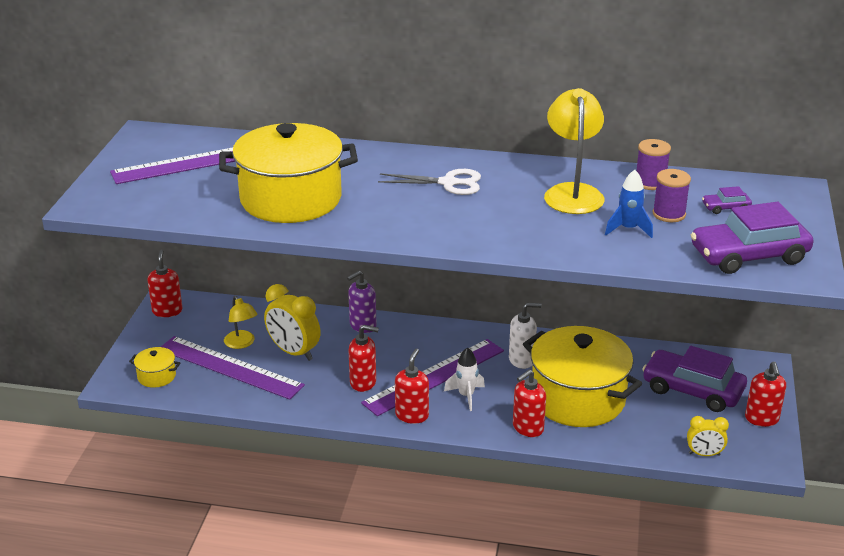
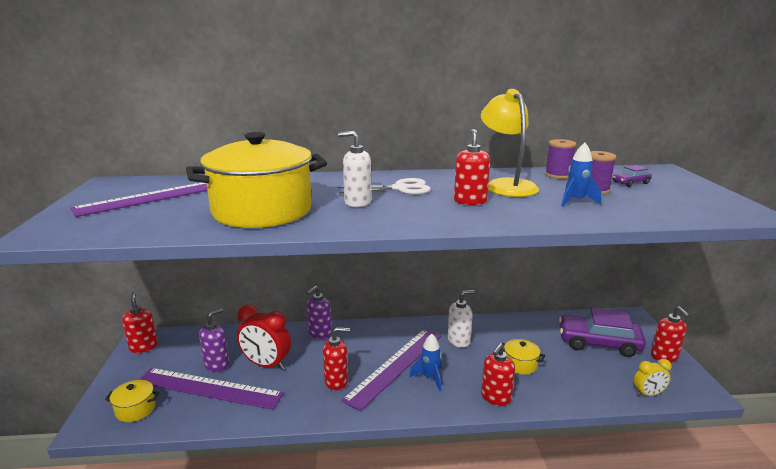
camera: 15 degrees left, 10 degrees down
yellow lamp [224,296,257,349] -> purple soap dispenser [199,308,229,372]
yellow clock [264,284,321,361] -> red clock [237,305,291,370]
red soap dispenser [395,349,429,424] -> red soap dispenser moved to [454,129,490,205]
white rocket [444,347,485,411] -> blue rocket [409,334,442,391]
yellow pot [523,326,642,427] -> yellow pot [502,339,545,375], size x0.41
purple car [691,202,814,274] -> none
none -> white soap dispenser [338,131,371,207]

